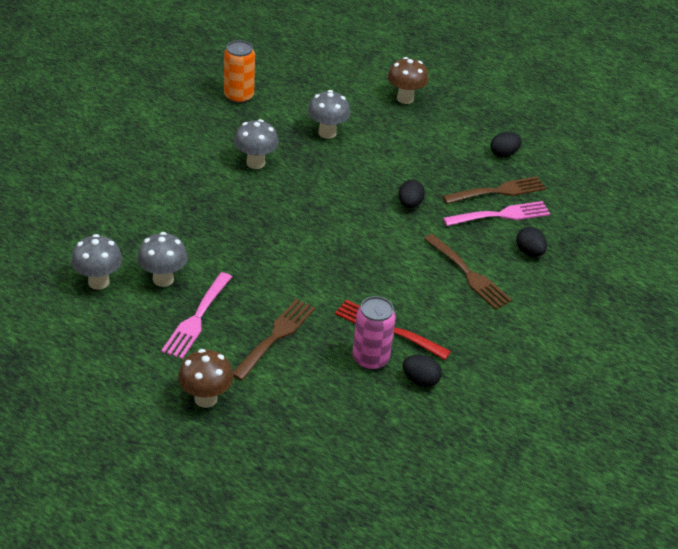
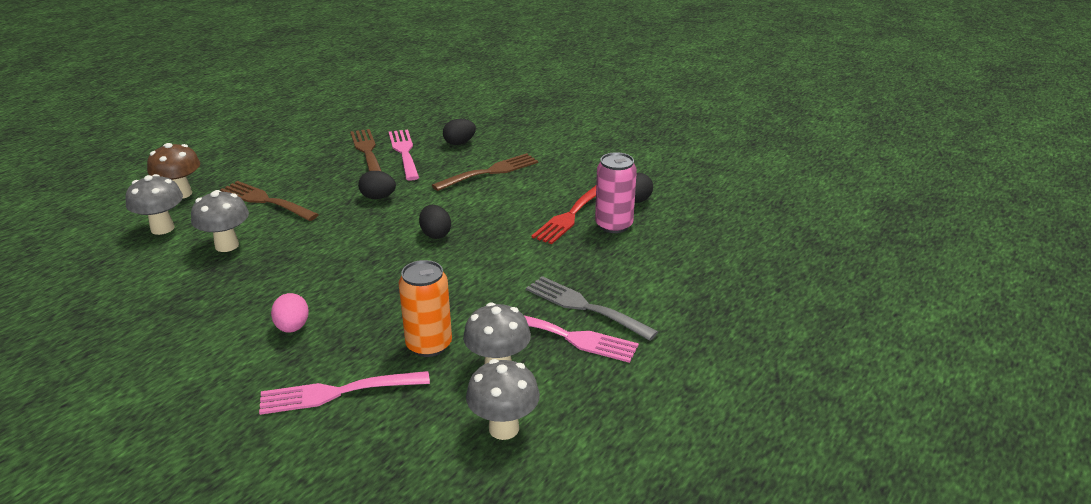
camera: 85 degrees left, 10 degrees down
brown mushroom [178,349,233,408] -> none
orange can [224,40,255,104] -> orange can moved to [398,260,452,357]
brown fork [233,299,315,381] -> brown fork moved to [220,181,319,221]
grey mushroom [234,119,279,169] -> grey mushroom moved to [125,174,183,235]
black egg [490,132,522,157] -> black egg moved to [419,205,451,239]
none -> pink fork [259,371,430,415]
none -> pink egg [271,293,309,333]
none -> grey fork [526,276,658,341]

